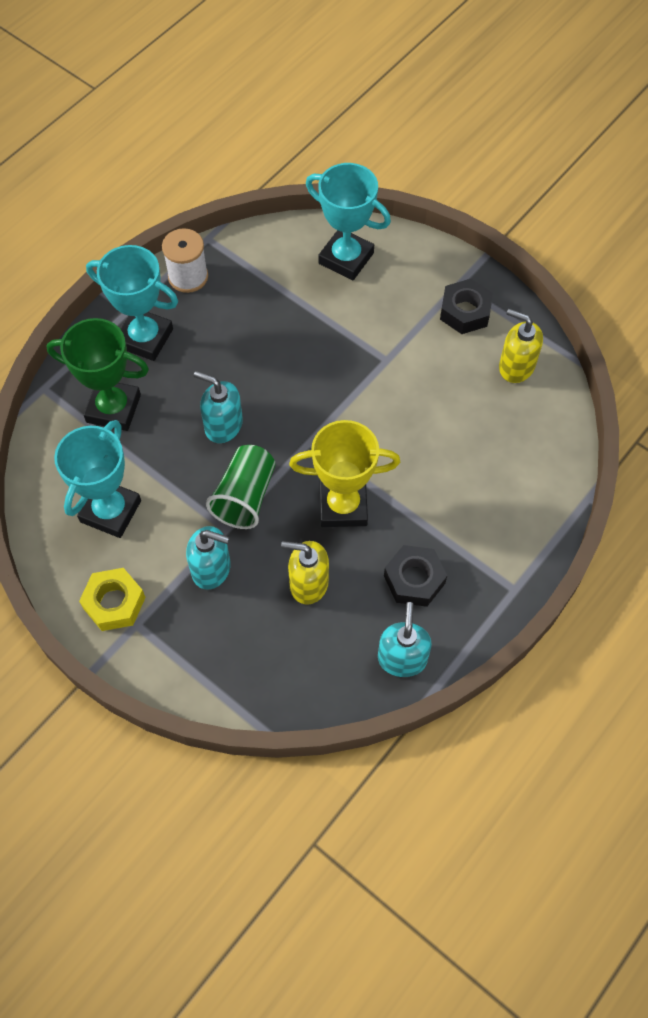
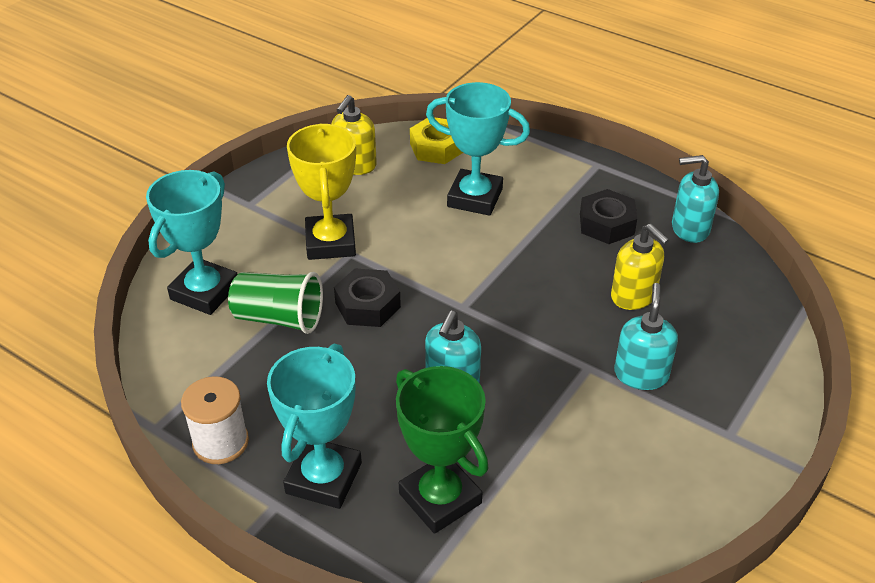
camera: 95 degrees left, 20 degrees down
green trophy [46,318,149,431] -> green trophy turned 45 degrees counterclockwise [396,366,489,534]
turquoise trophy [54,420,141,538] -> turquoise trophy moved to [426,82,530,216]
yellow nut [79,568,146,631] -> yellow nut moved to [410,117,463,164]
green cup [206,445,276,529] -> green cup moved to [228,272,323,334]
yellow soap dispenser [281,541,329,605] -> yellow soap dispenser turned 45 degrees counterclockwise [611,224,669,310]
yellow trophy [289,420,400,527] -> yellow trophy moved to [287,123,356,260]
black nut [440,279,493,334] -> black nut moved to [334,269,401,327]

